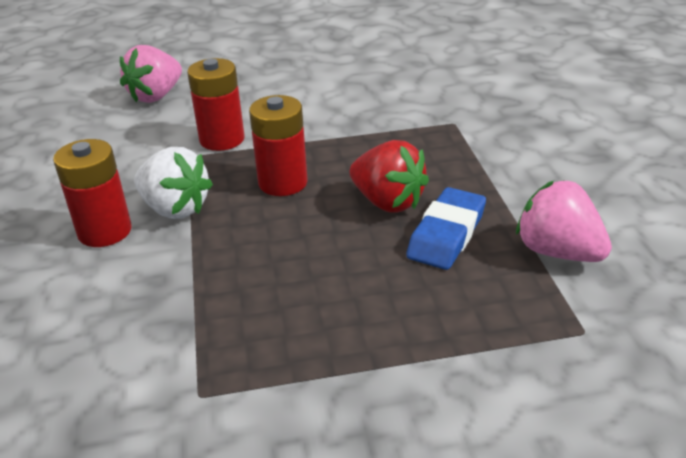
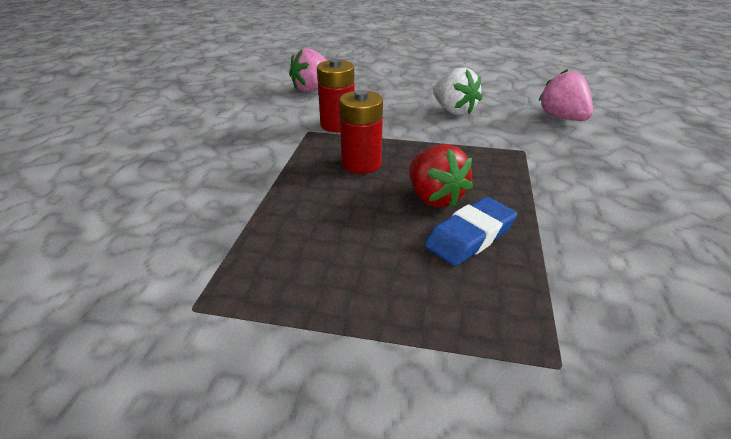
camera: 20 degrees right, 0 degrees up
red battery [53,139,132,247] -> none
white strawberry [134,147,213,219] -> white strawberry moved to [433,68,482,115]
pink strawberry [516,180,612,262] -> pink strawberry moved to [538,69,593,121]

